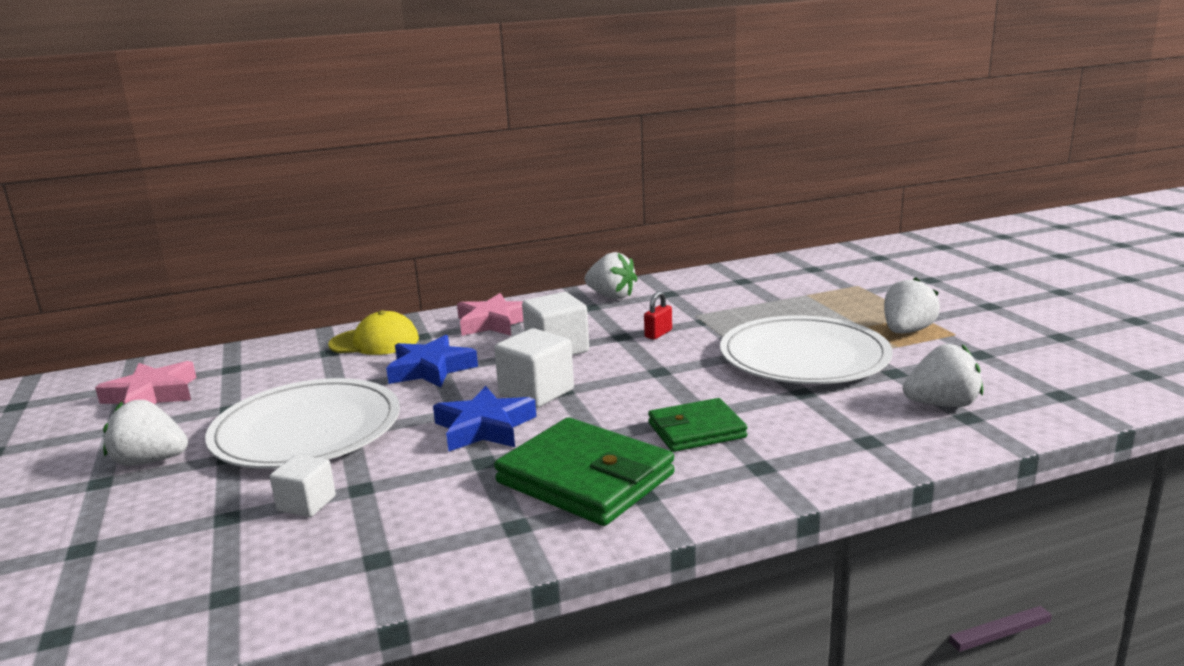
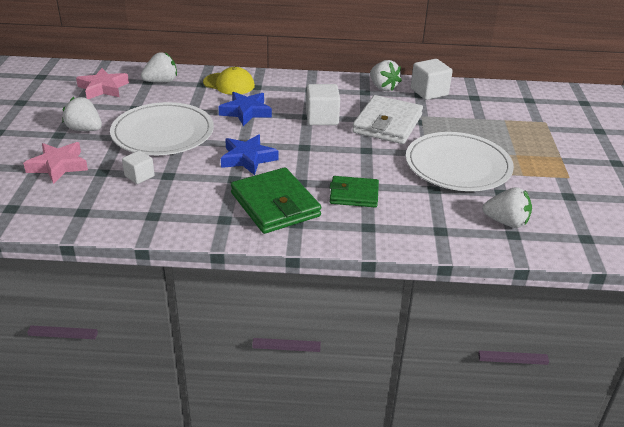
camera: 20 degrees right, 15 degrees up
pink star [457,293,523,336] -> pink star moved to [23,142,88,184]
white cube [494,328,574,408] -> white cube moved to [411,59,453,100]
red padlock [644,291,672,340] -> white wallet [352,95,423,144]
white strawberry [884,277,940,333] -> white strawberry moved to [141,52,177,83]

